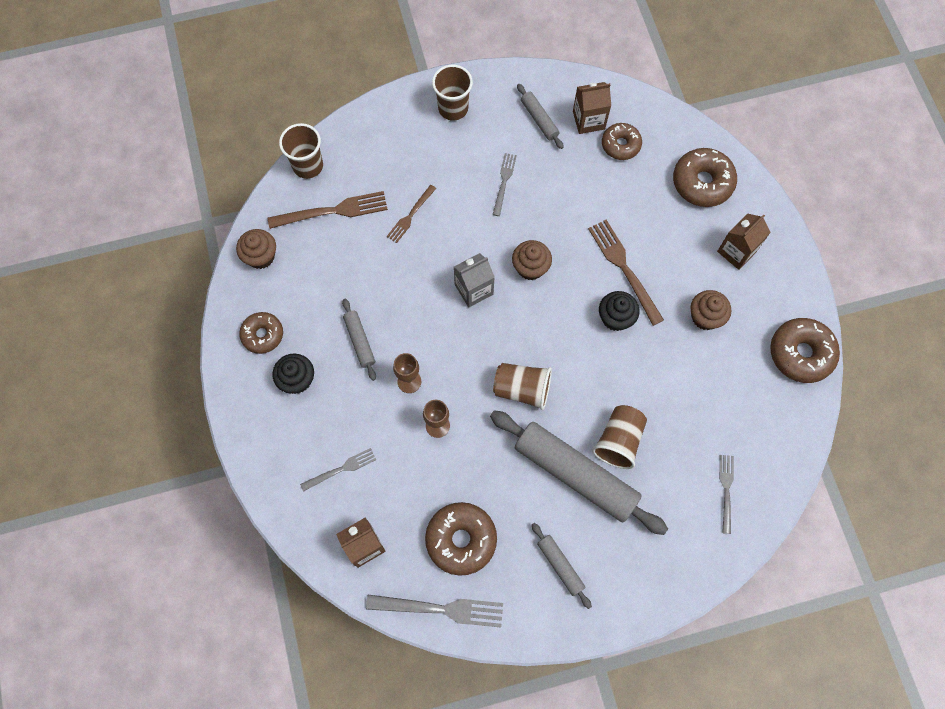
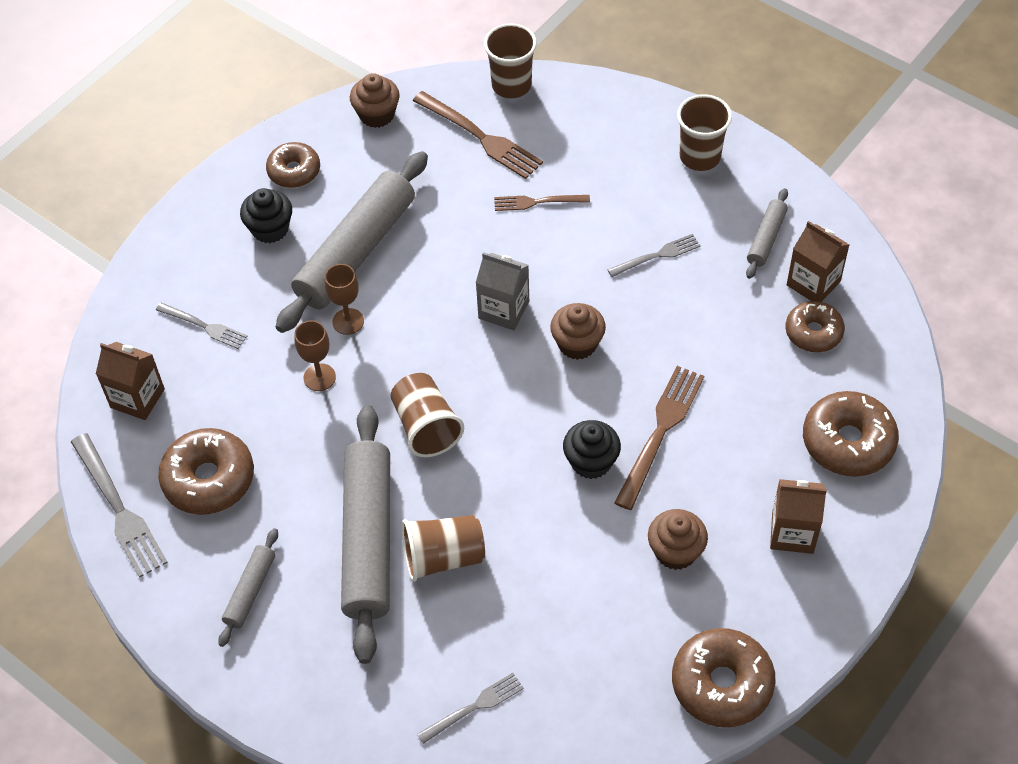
camera: 55 degrees right, 15 degrees down
grey rolling pin [342,299,376,381] -> grey rolling pin [276,151,428,333], size x2.14

